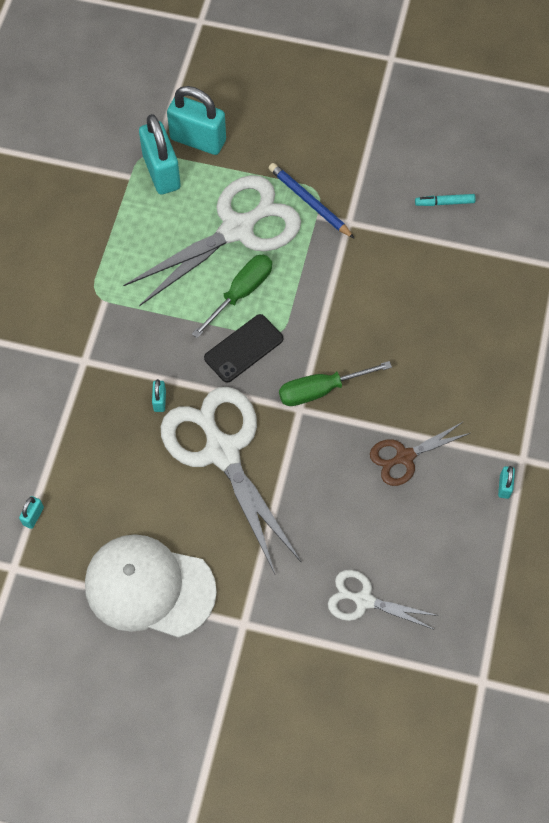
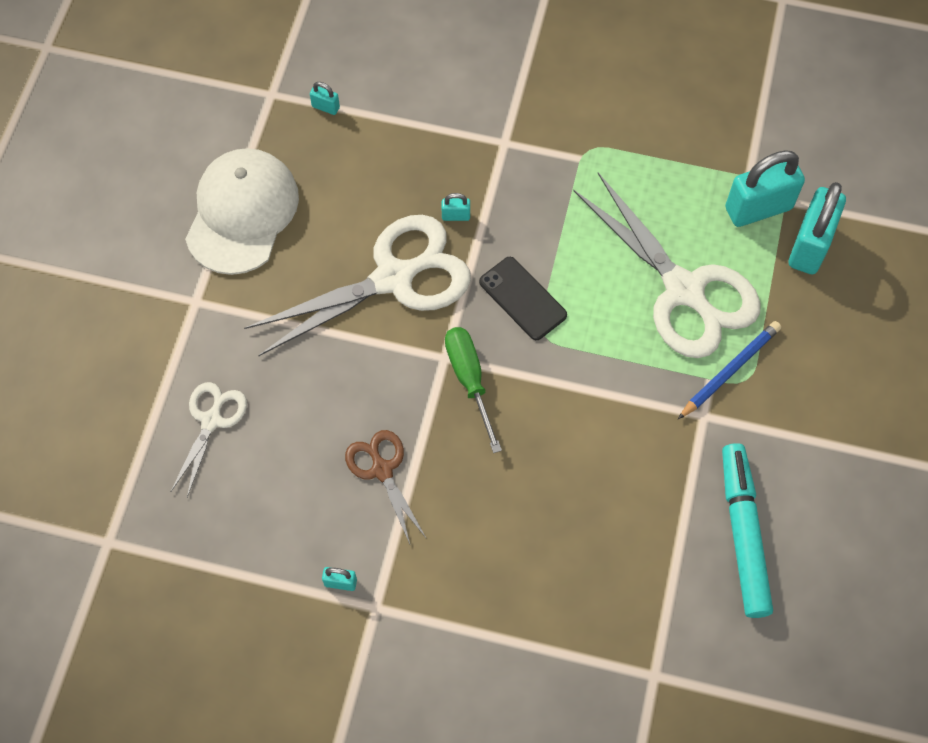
camera: 90 degrees right, 0 degrees up
green screwdriver [192,255,272,338] -> none
turquoise marker [415,194,476,206] -> turquoise marker [722,443,773,618], size x2.21

